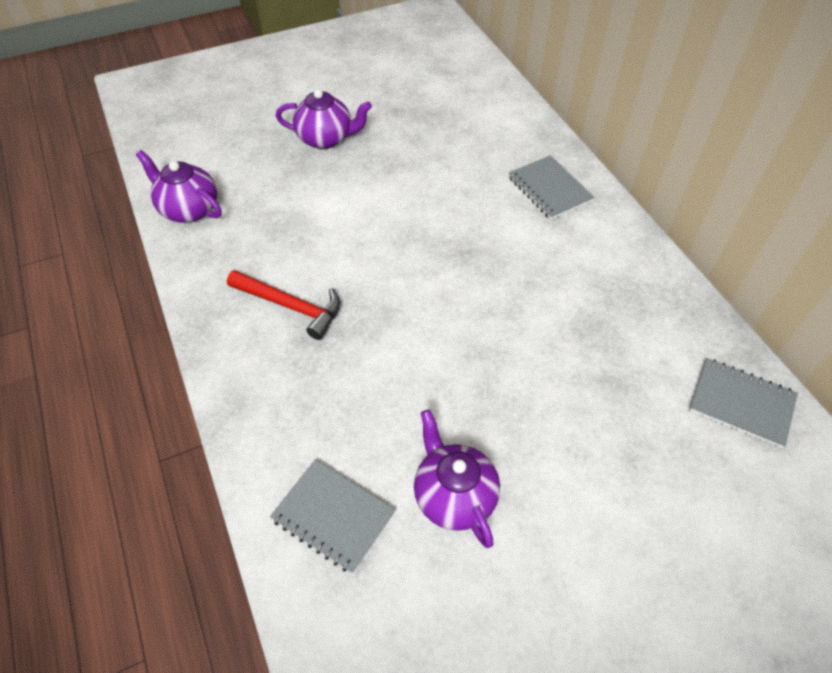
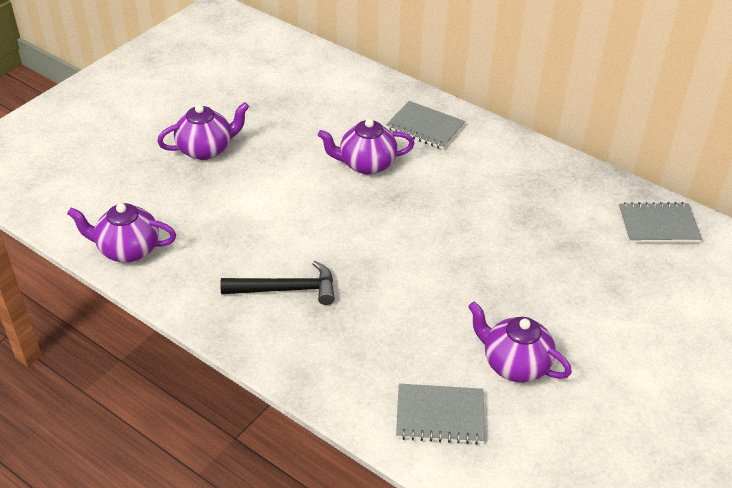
camera: 30 degrees left, 10 degrees down
red hammer [227,270,340,340] -> black hammer [220,261,335,305]
none -> purple teapot [318,119,415,175]

